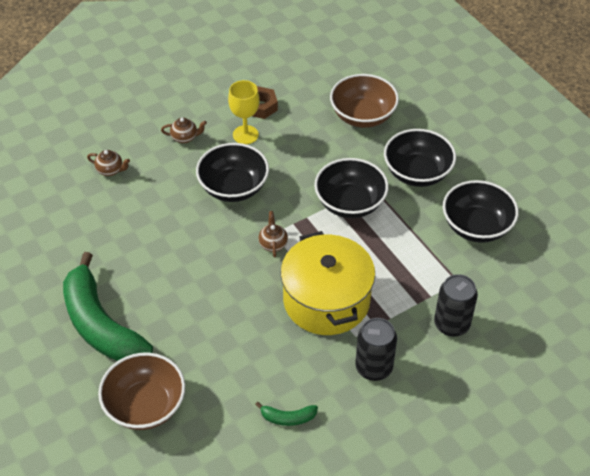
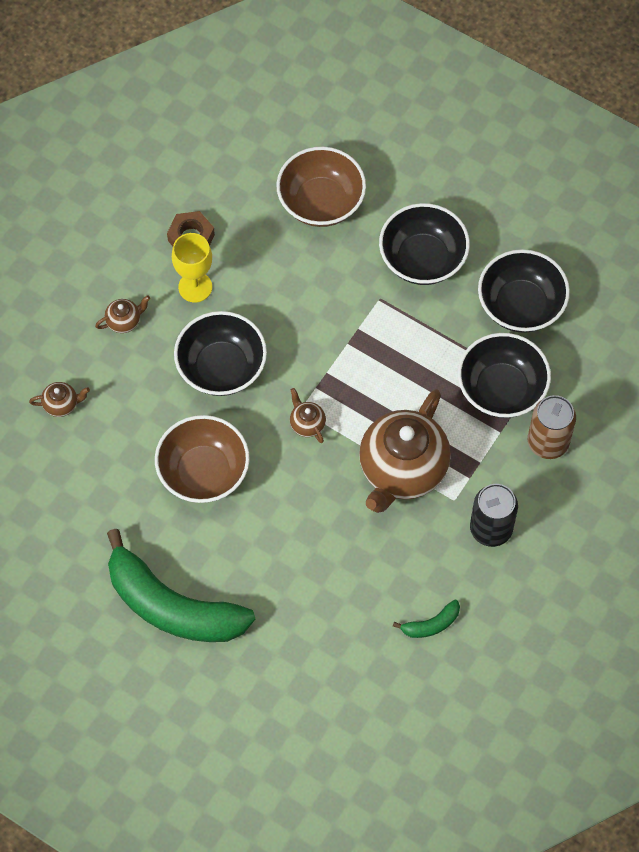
camera: 25 degrees left, 15 degrees up
brown bowl [98,353,185,430] -> brown bowl moved to [155,415,250,503]
yellow pot [281,231,375,335] -> brown teapot [359,389,451,513]
black bowl [314,158,389,218] -> black bowl moved to [458,333,551,418]
black can [434,274,478,337] -> brown can [528,395,576,459]

